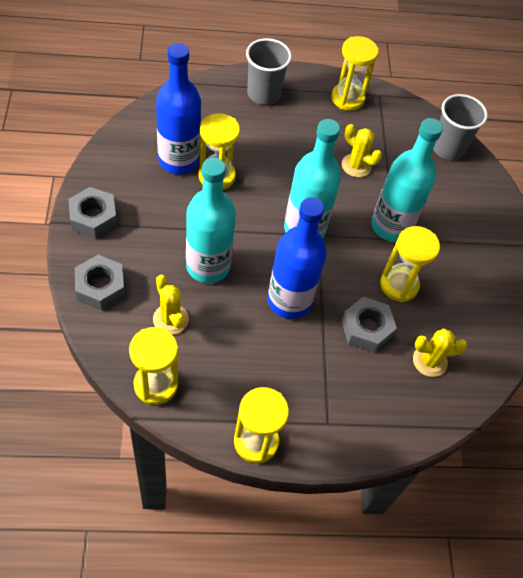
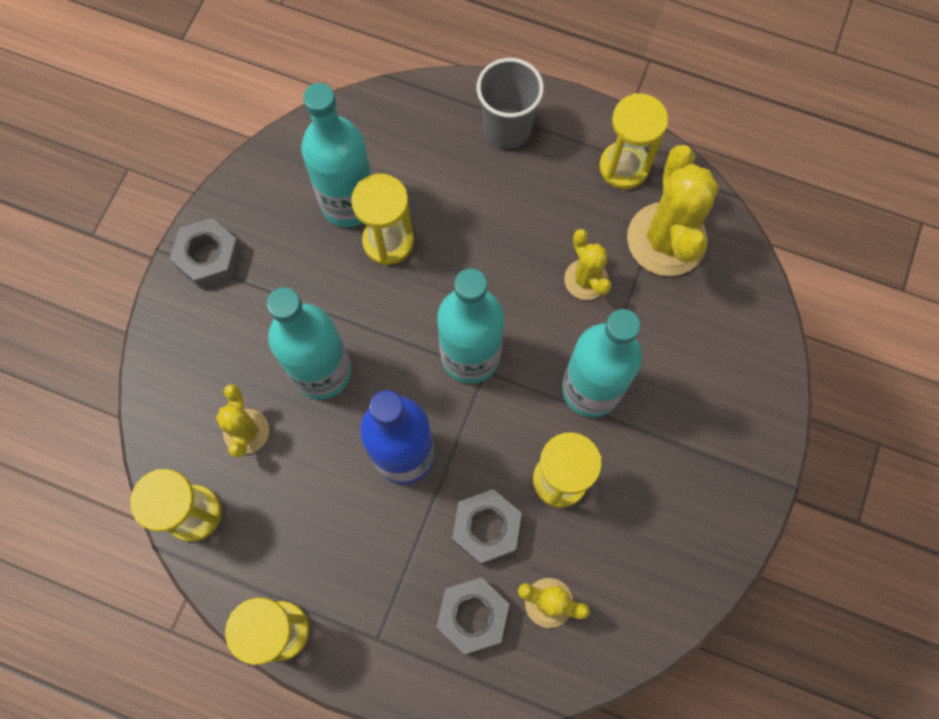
camera: 30 degrees right, 15 degrees up
grey nut [75,255,125,311] -> grey nut moved to [436,577,509,654]
blue bottle [156,43,201,174] -> turquoise bottle [301,83,372,227]
grey cup [433,94,488,160] -> none
none -> yellow cactus [627,145,719,276]

